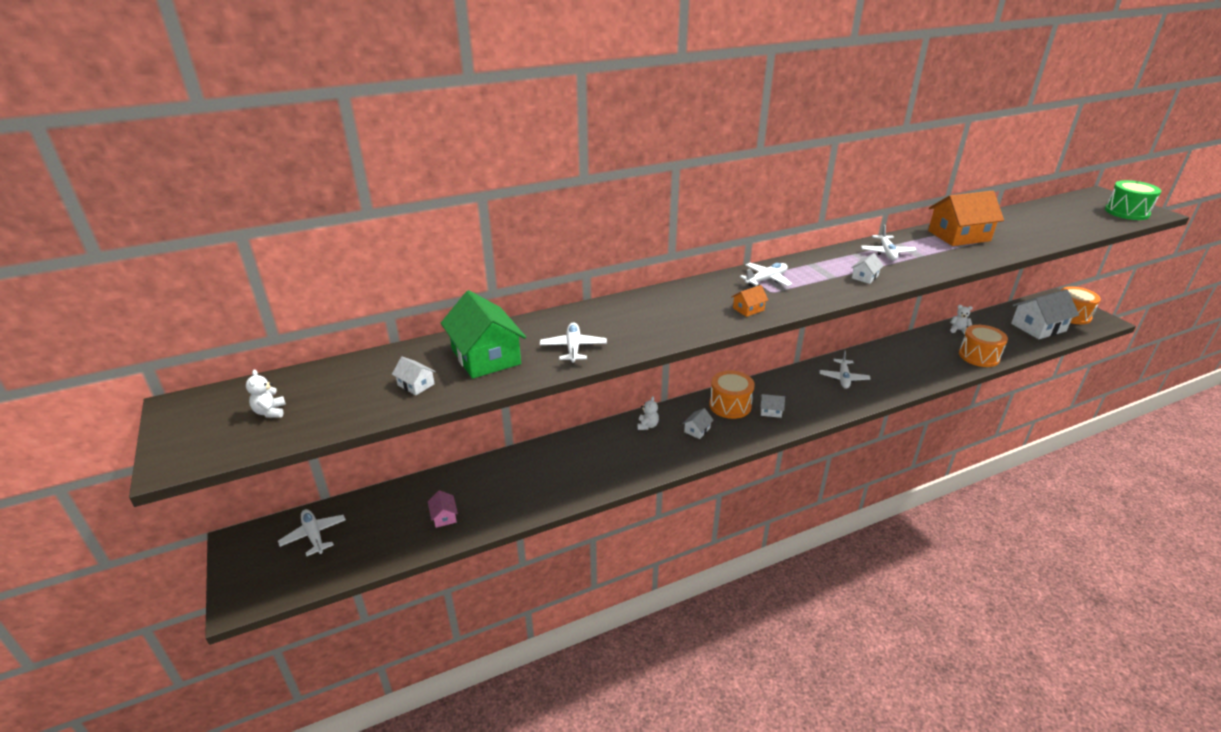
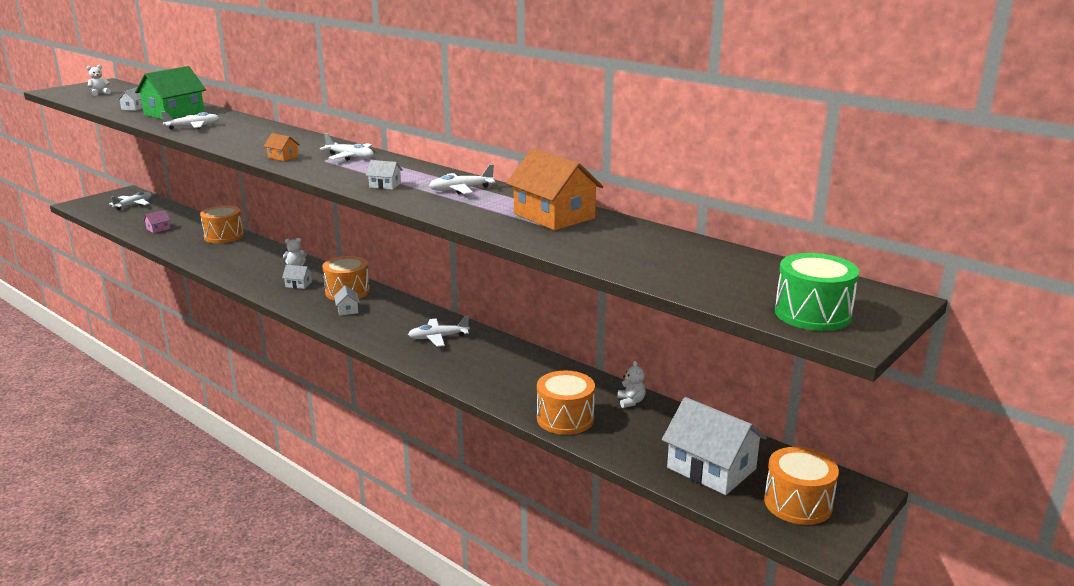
camera: 65 degrees right, 10 degrees down
none -> orange drum [200,206,244,243]

